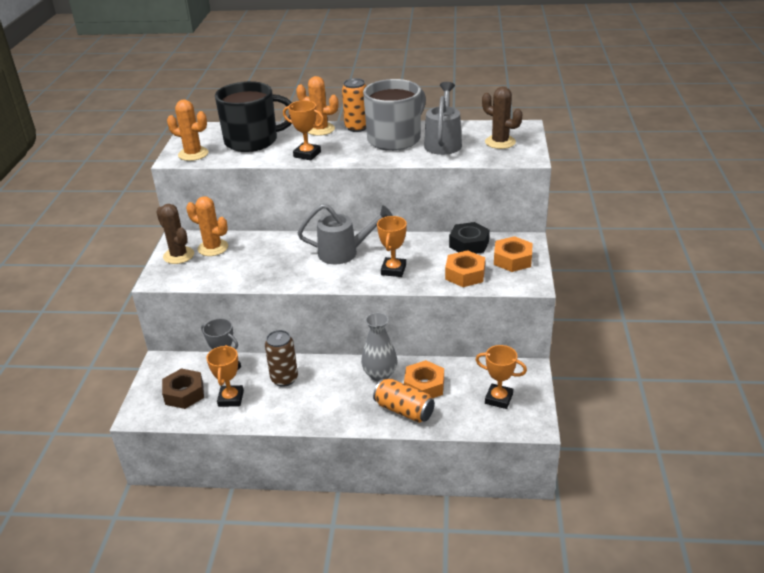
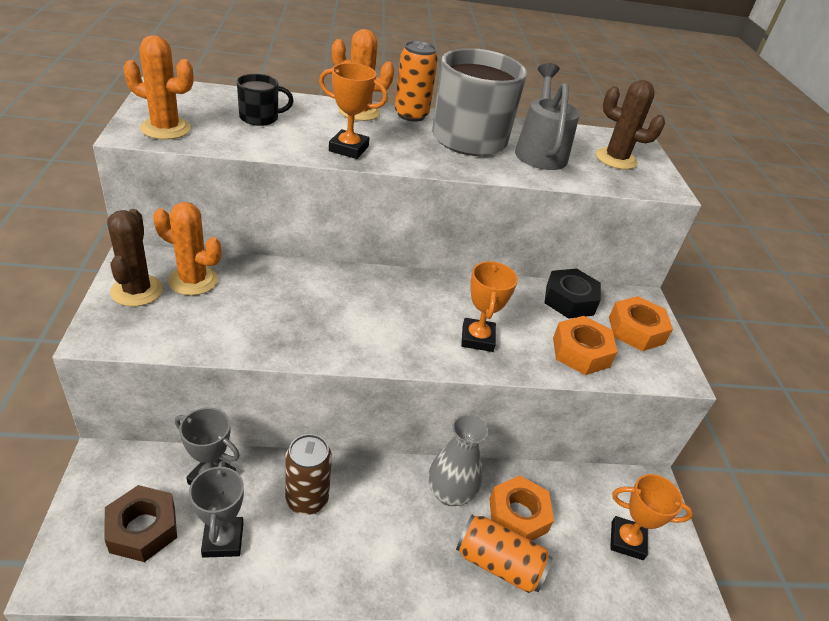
camera: 15 degrees left, 5 degrees up
brown cactus [156,204,194,264] -> brown cactus turned 45 degrees clockwise [107,209,163,307]
orange trophy [206,345,244,407] -> grey trophy [189,461,244,558]
black mug [215,81,292,152] -> black mug [237,74,294,126], size x0.47
grey watering can [298,204,393,264] -> none

